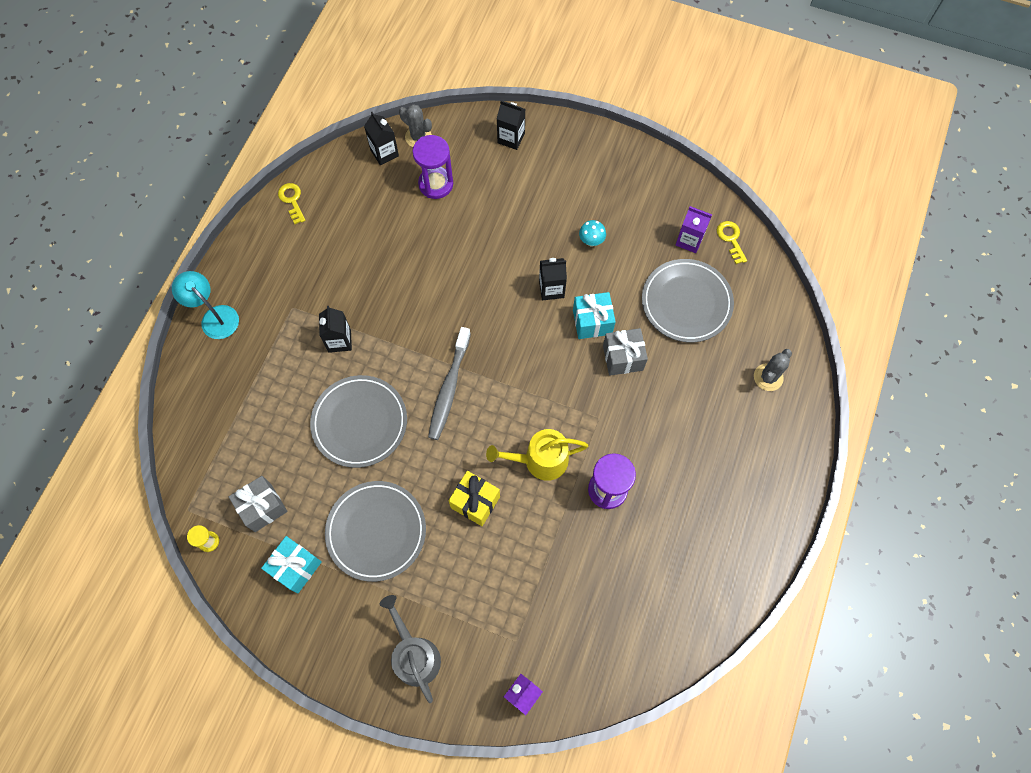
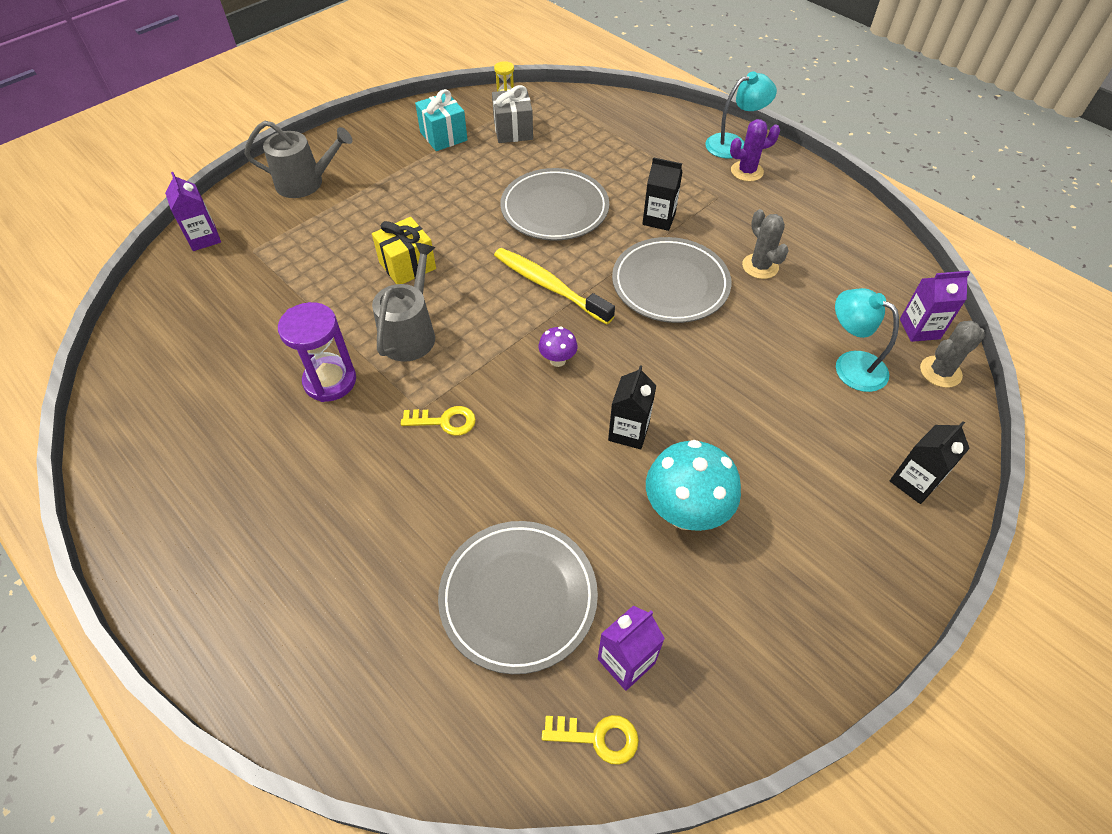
camera: 115 degrees right, 15 degrees down
yellow key [278,183,306,224] -> yellow key moved to [401,406,476,436]
grey plate [325,481,426,582] -> grey plate moved to [612,237,731,323]
black carton [364,112,399,165] -> purple carton [900,271,970,342]
purple hourglass [412,135,453,199] -> turquoise lamp [835,288,899,392]
grey toothbrush [428,327,471,440] -> yellow toothbrush [494,248,615,324]
yellow watering can [486,429,588,481] -> grey watering can [372,242,436,362]
turquoise gift [573,292,616,339] -> none
turquoise mushroom [579,220,606,246] -> turquoise mushroom [646,440,741,531], size x2.03
grey gift [603,328,648,376] -> none
grey cactus [754,349,792,391] -> grey cactus moved to [742,209,789,279]
none -> purple mushroom [538,326,578,367]
none -> purple cactus [730,119,780,182]

